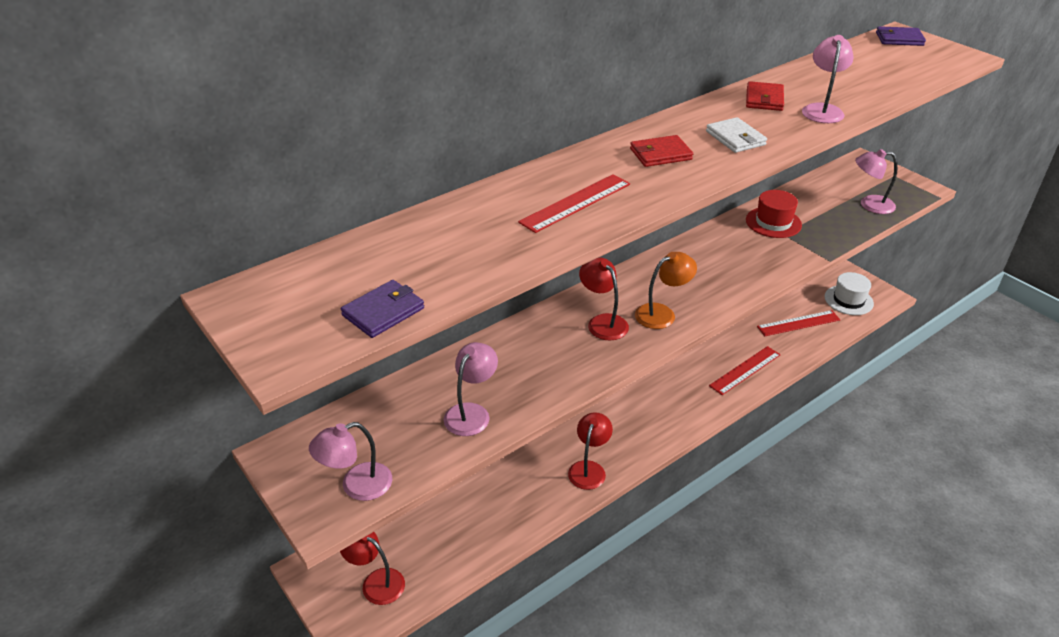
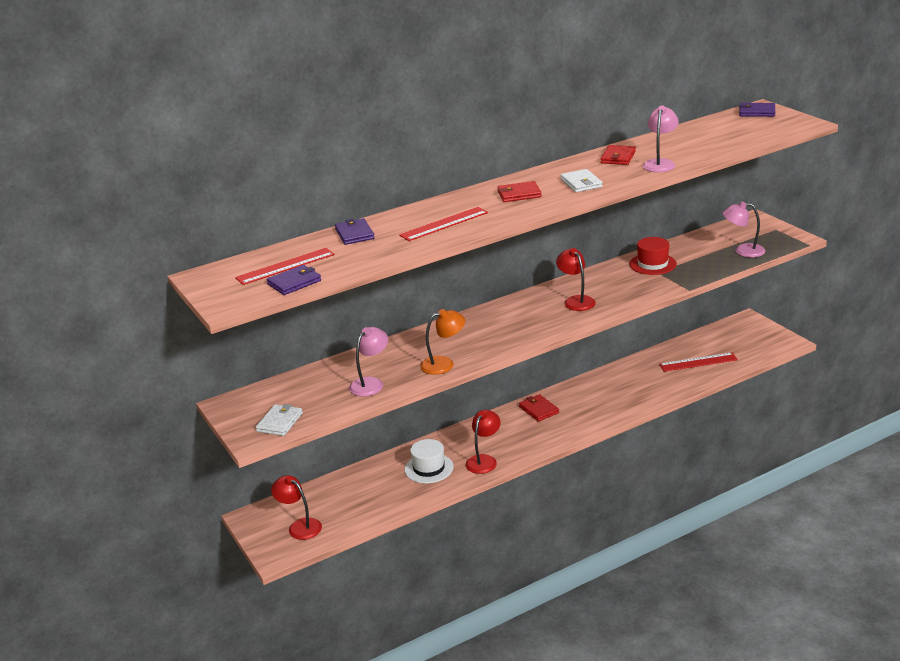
camera: 10 degrees right, 10 degrees down
pink lamp [309,422,392,501] -> white wallet [256,404,303,436]
red lamp [579,257,629,340] -> red lamp moved to [556,248,596,311]
orange lamp [635,252,697,329] -> orange lamp moved to [420,309,465,375]
red ruler [709,346,781,395] -> red ruler moved to [235,248,334,285]
white hat [824,272,874,315] -> white hat moved to [404,439,454,483]
none -> purple wallet [335,218,375,245]
none -> red wallet [519,394,559,422]

